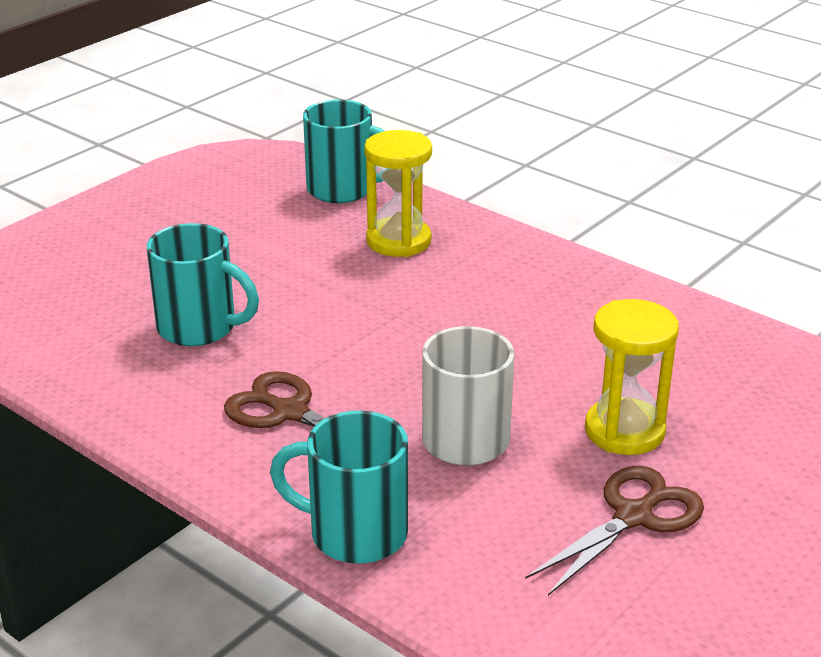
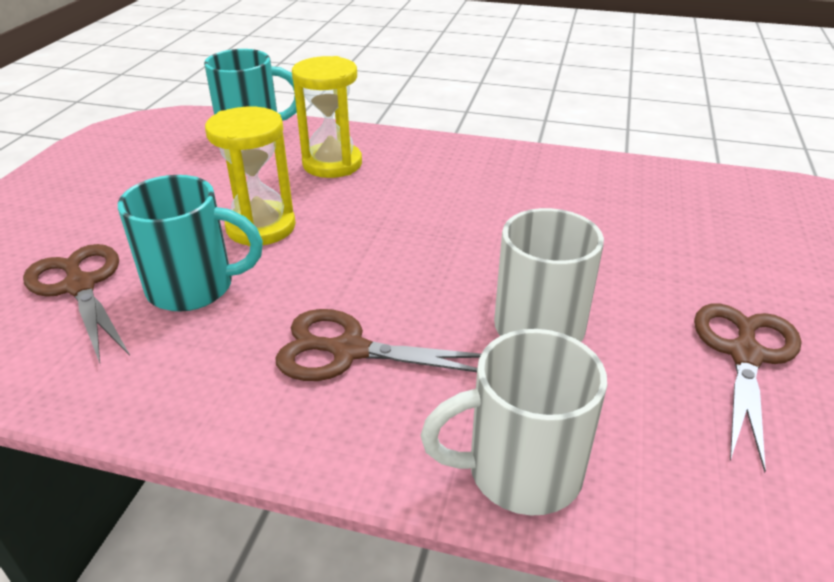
camera: 25 degrees left, 5 degrees up
turquoise mug [270,411,408,564] -> white mug [421,329,607,516]
yellow hourglass [585,299,679,455] -> yellow hourglass moved to [205,107,296,246]
none -> brown scissors [23,244,130,363]

